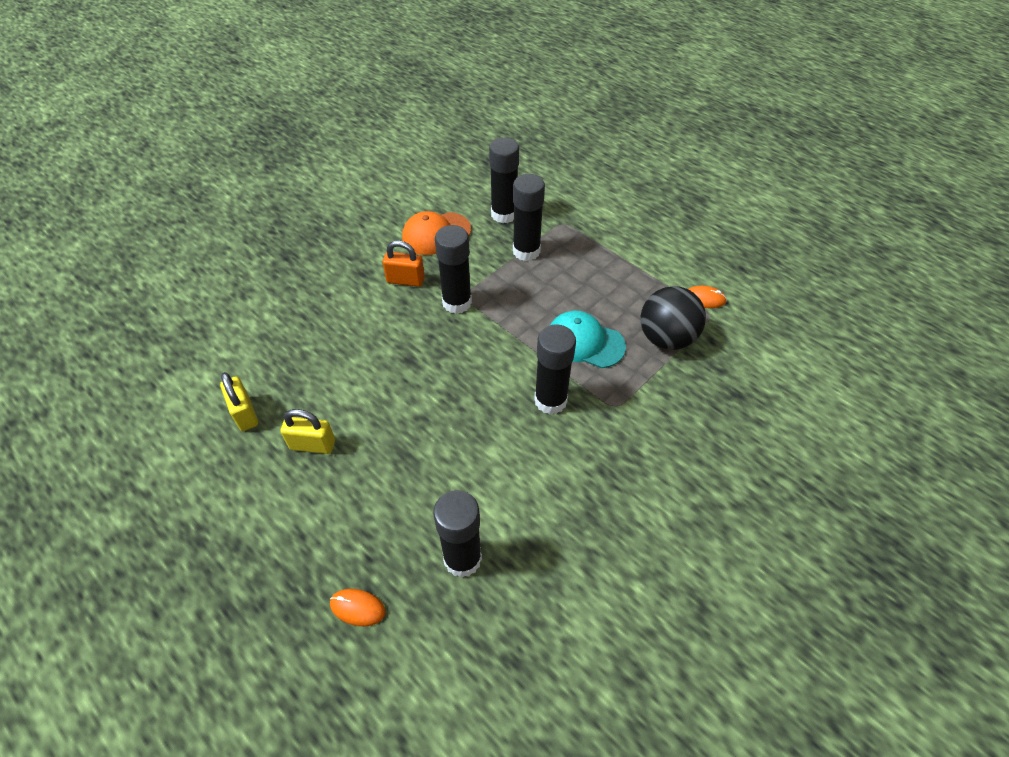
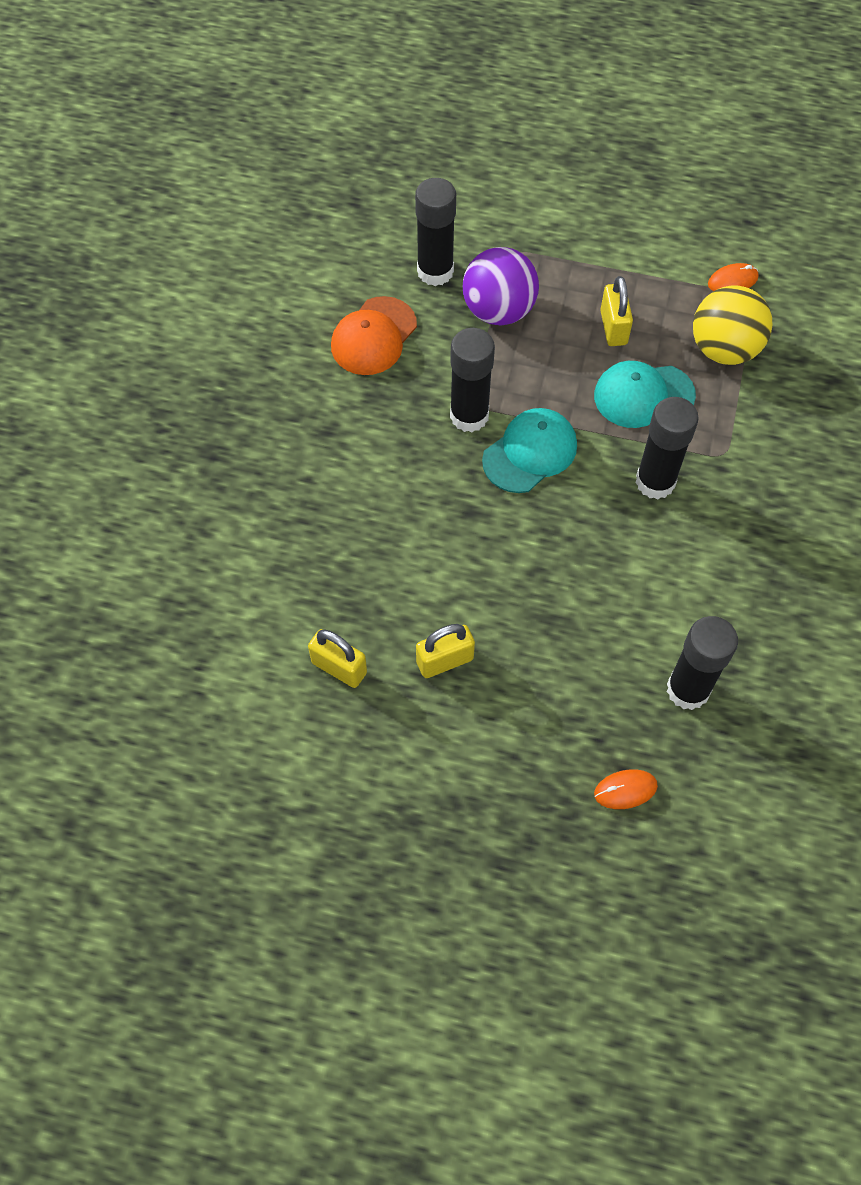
camera: 30 degrees left, 10 degrees up
orange padlock [383,240,425,287] -> none
black glue stick [513,174,545,261] -> purple ball [463,247,539,326]
black ball [641,286,706,350] -> yellow ball [693,285,772,365]
none -> turquoise cap [482,408,577,493]
none -> yellow padlock [600,276,633,346]

